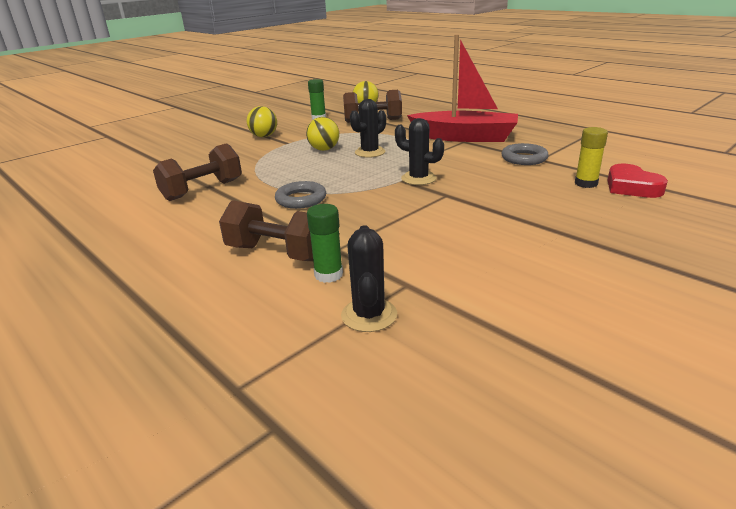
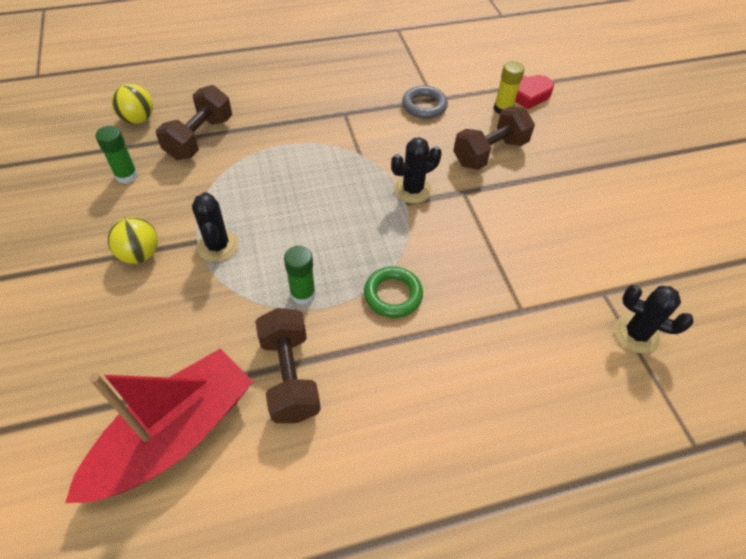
camera: 65 degrees left, 25 degrees up
brown dumbbell [219,200,313,261] -> brown dumbbell moved to [453,107,535,170]
grey ring [275,181,326,209] -> green ring [364,266,423,318]
yellow ball [306,117,339,151] -> none
green glue stick [307,204,343,283] -> green glue stick moved to [284,246,316,305]
black cactus [350,99,386,158] -> black cactus moved to [192,192,238,262]
red boat [407,34,518,142] -> red boat moved to [65,348,253,503]

